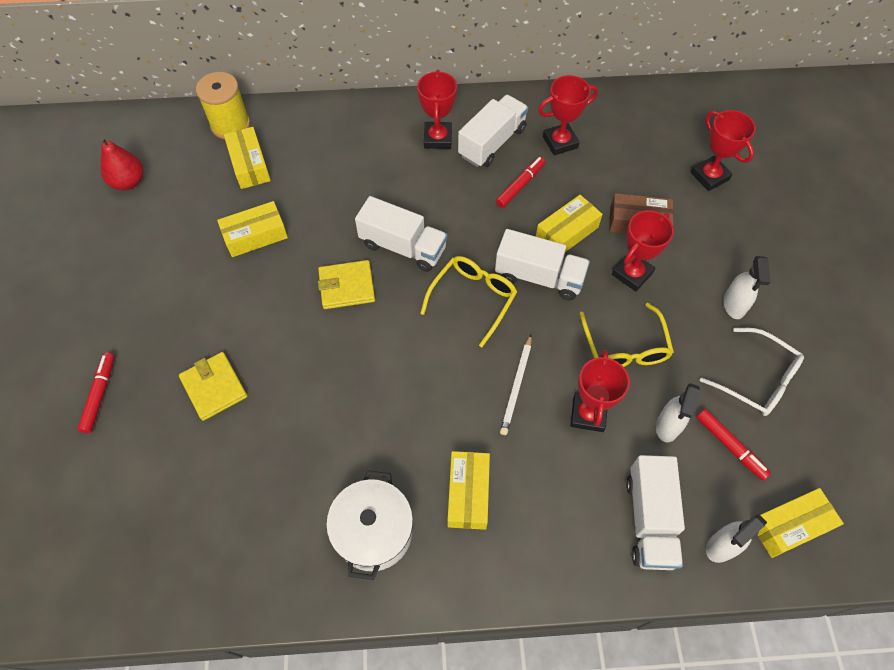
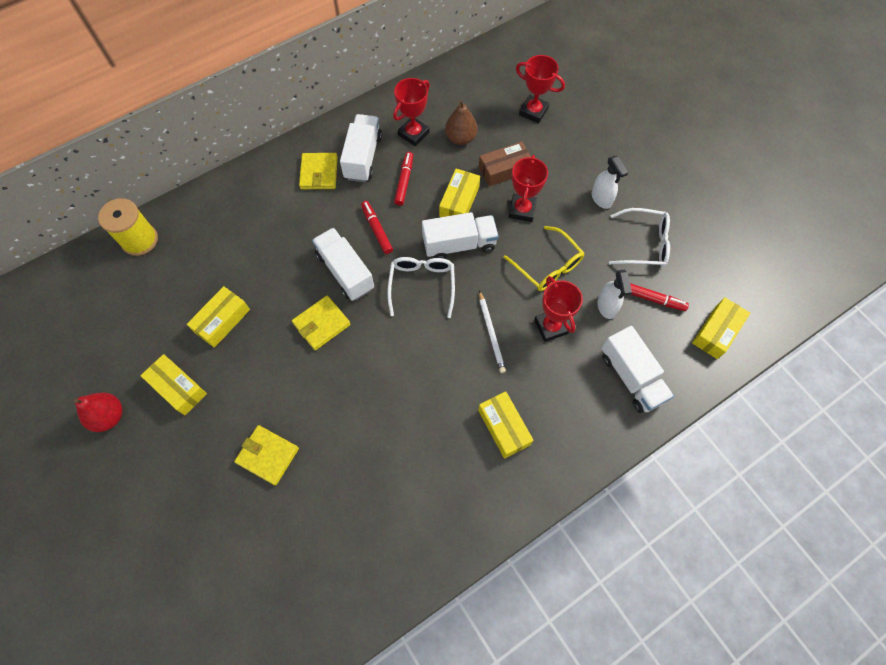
camera: 30 degrees left, 5 degrees up
red marker [77,352,115,433] -> red marker moved to [361,201,393,254]
red pear [100,137,144,190] -> red pear moved to [74,393,122,432]
yellow box [224,127,271,189] -> yellow box moved to [140,354,207,415]
white pot [326,470,413,580] -> none
white truck [355,196,447,272] -> white truck turned 120 degrees counterclockwise [312,228,374,301]
red trophy [417,70,457,149] -> yellow wallet [299,153,338,189]
yellow glasses [420,256,517,347] -> white glasses [387,257,455,318]
white spray bottle [706,515,767,563] -> none
none -> brown pear [445,100,478,145]

